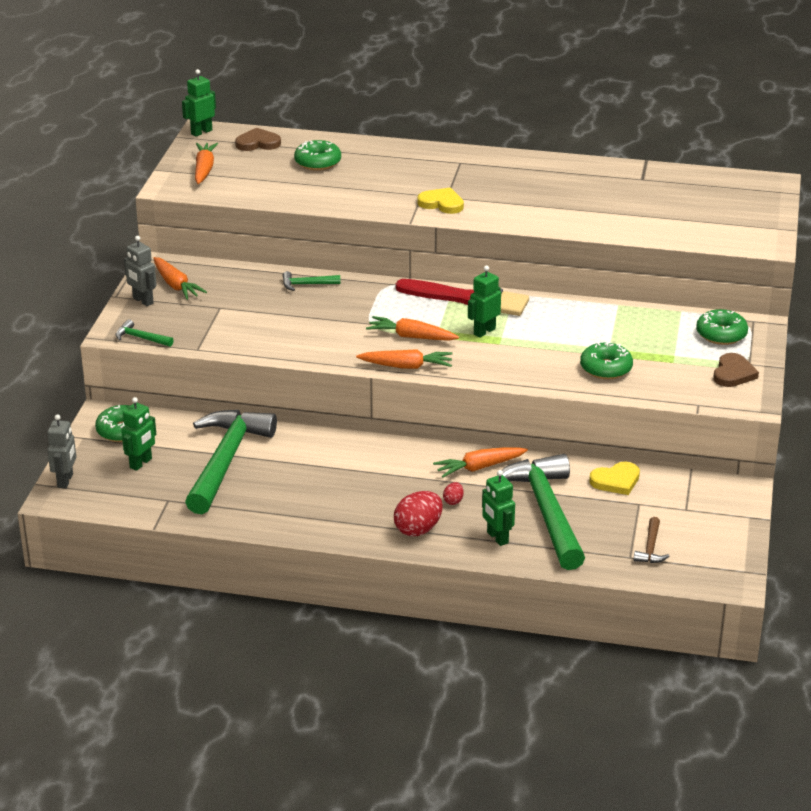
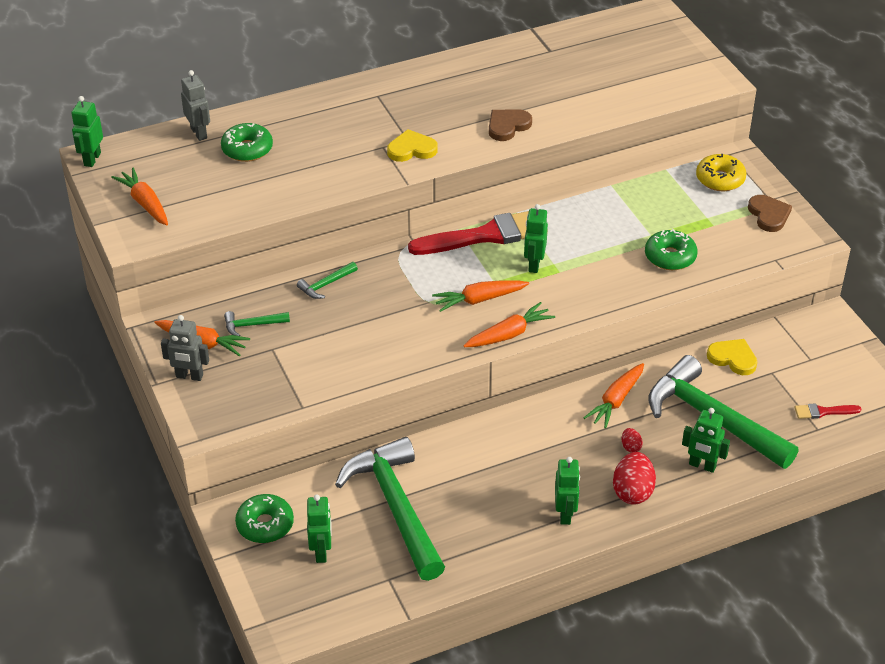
camera: 35 degrees left, 10 degrees up
grey robot [47,414,76,488] -> grey robot moved to [181,70,210,141]
green hammer [116,319,173,347] -> green hammer moved to [224,311,290,336]
brown heart [235,128,281,151] -> brown heart moved to [489,109,532,141]
yellow heart [589,462,640,495] -> yellow heart turned 90 degrees counterclockwise [707,339,757,375]
brown hammer [633,517,670,563] -> red brush [795,403,861,419]
green donut [696,309,748,345] -> yellow donut [696,154,747,191]
none -> green robot [555,457,580,525]

